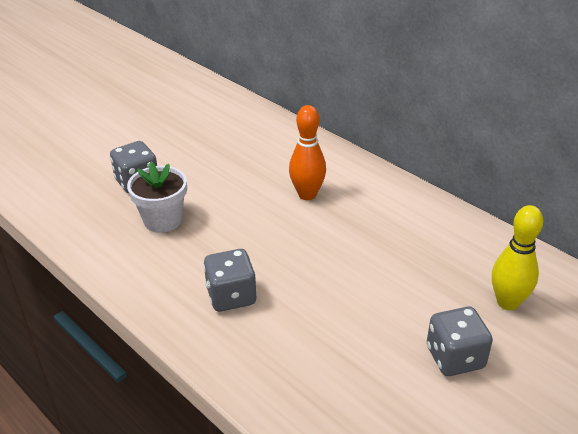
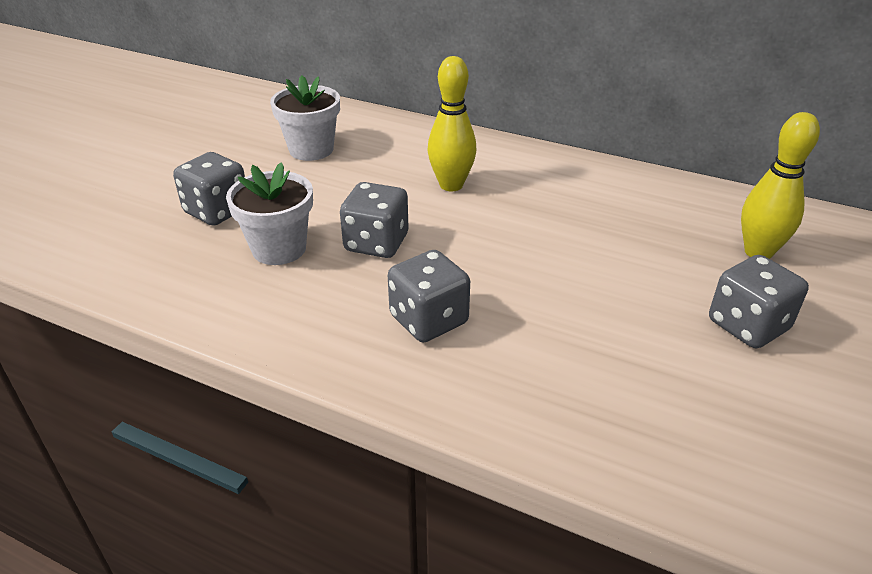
camera: 20 degrees left, 0 degrees up
orange bowling pin [289,105,326,200] -> yellow bowling pin [427,56,476,191]
none -> white flower pot [270,75,340,161]
none -> grey dice [340,182,408,258]

